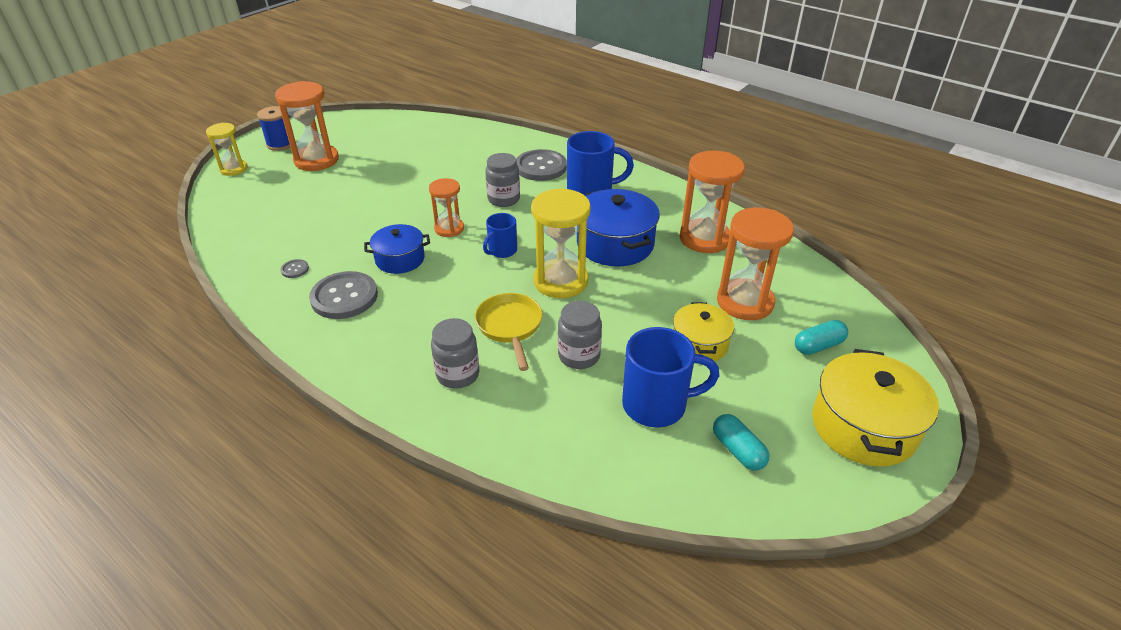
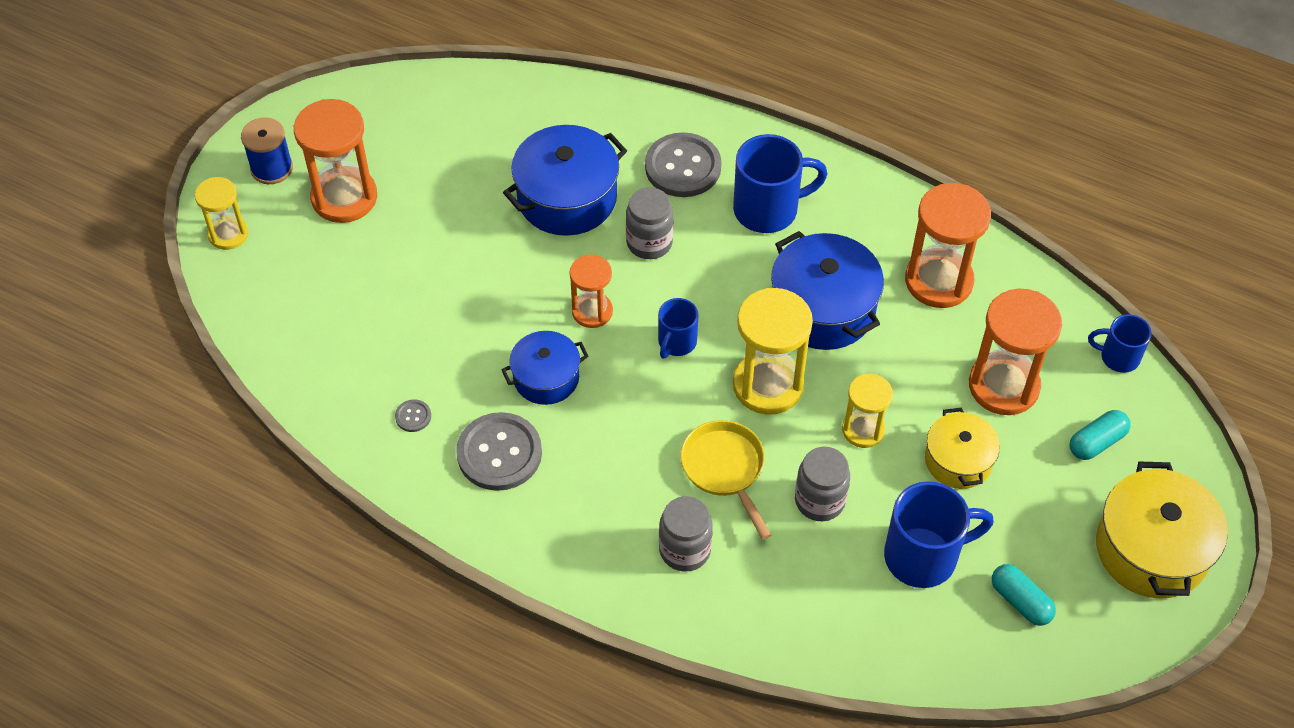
camera: 10 degrees left, 15 degrees up
none -> blue pot [503,125,627,236]
none -> yellow hourglass [842,374,893,448]
none -> blue mug [1088,314,1152,373]

